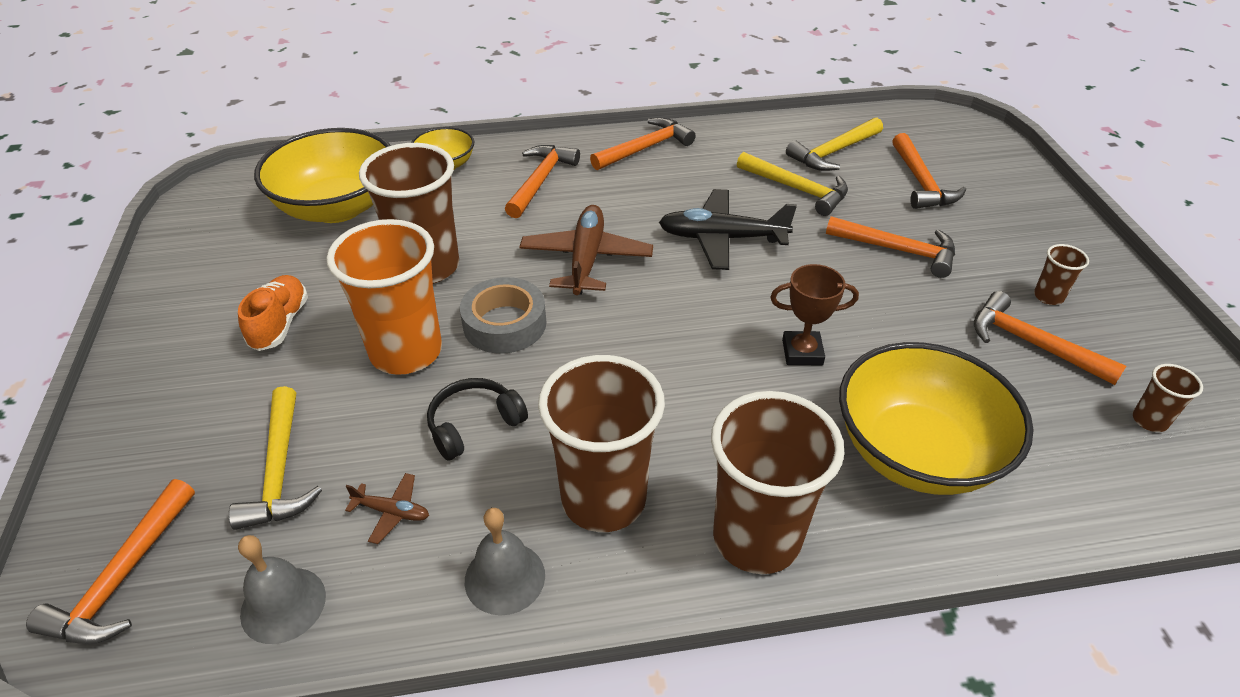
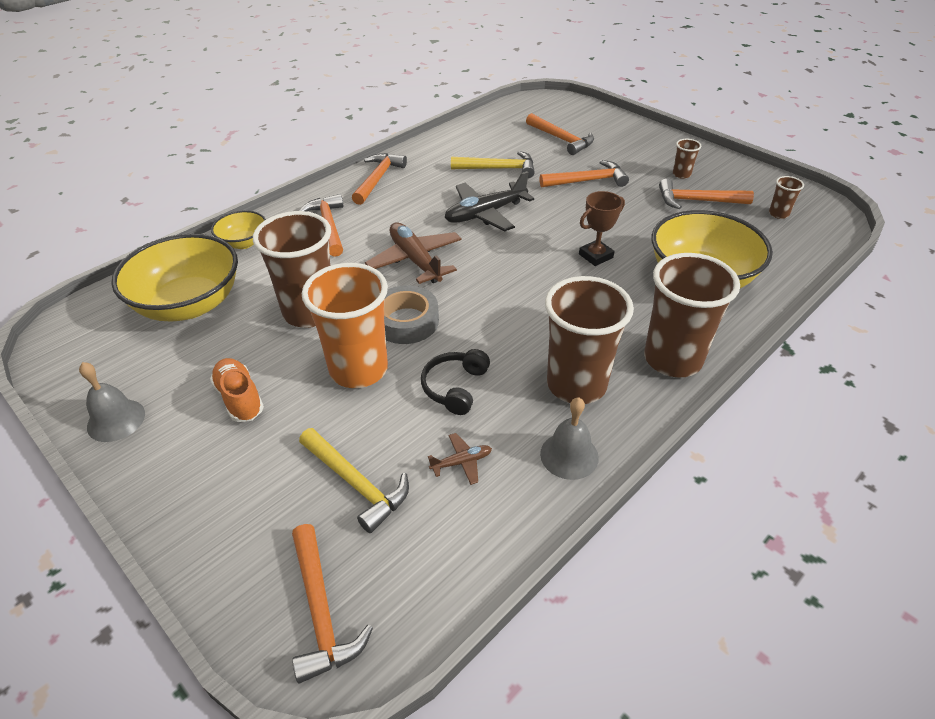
camera: 35 degrees left, 0 degrees up
grey bell [238,535,326,644] -> grey bell moved to [79,362,145,442]
yellow hammer [786,117,883,171] -> none

